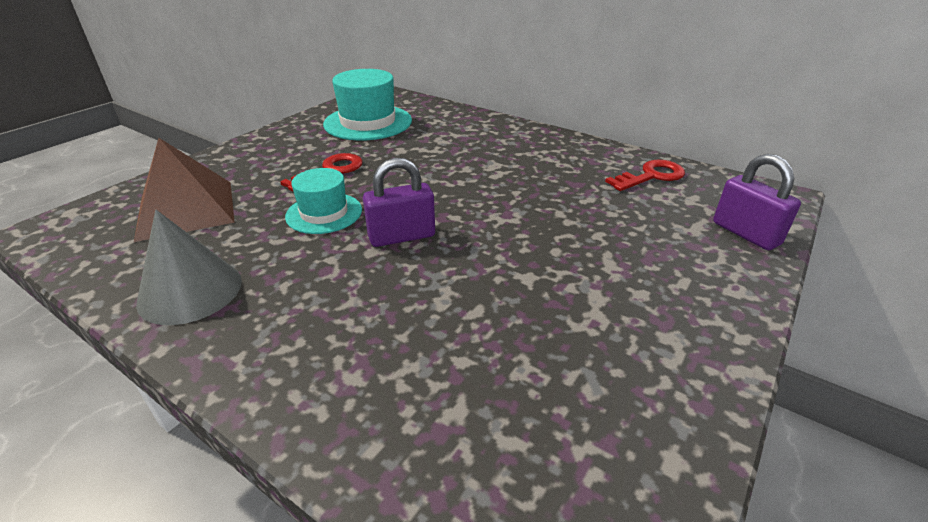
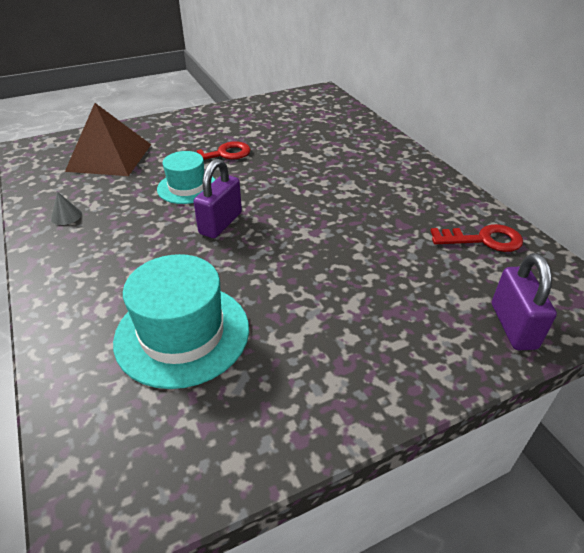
camera: 30 degrees right, 5 degrees up
grey cone [136,210,242,325] -> grey cone [51,191,82,225], size x0.44
turquoise hat [323,69,412,140] -> turquoise hat moved to [113,254,249,389]
purple padlock [363,158,435,247] -> purple padlock turned 75 degrees counterclockwise [194,159,242,238]

